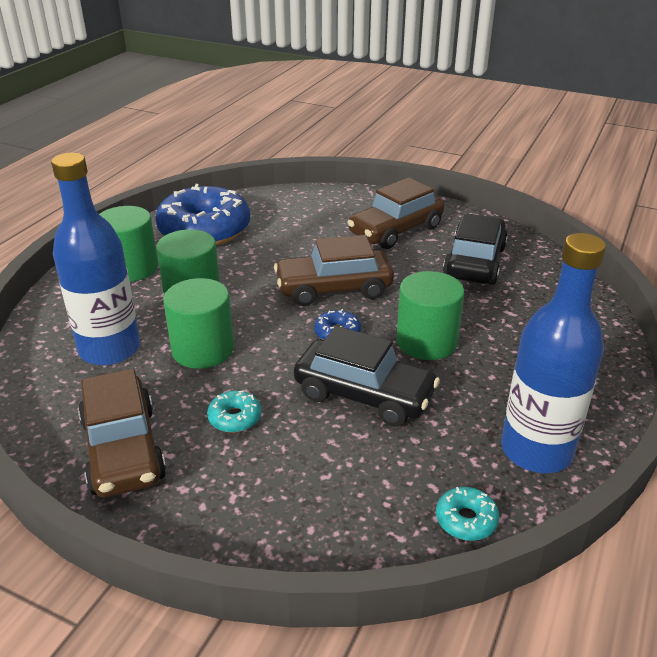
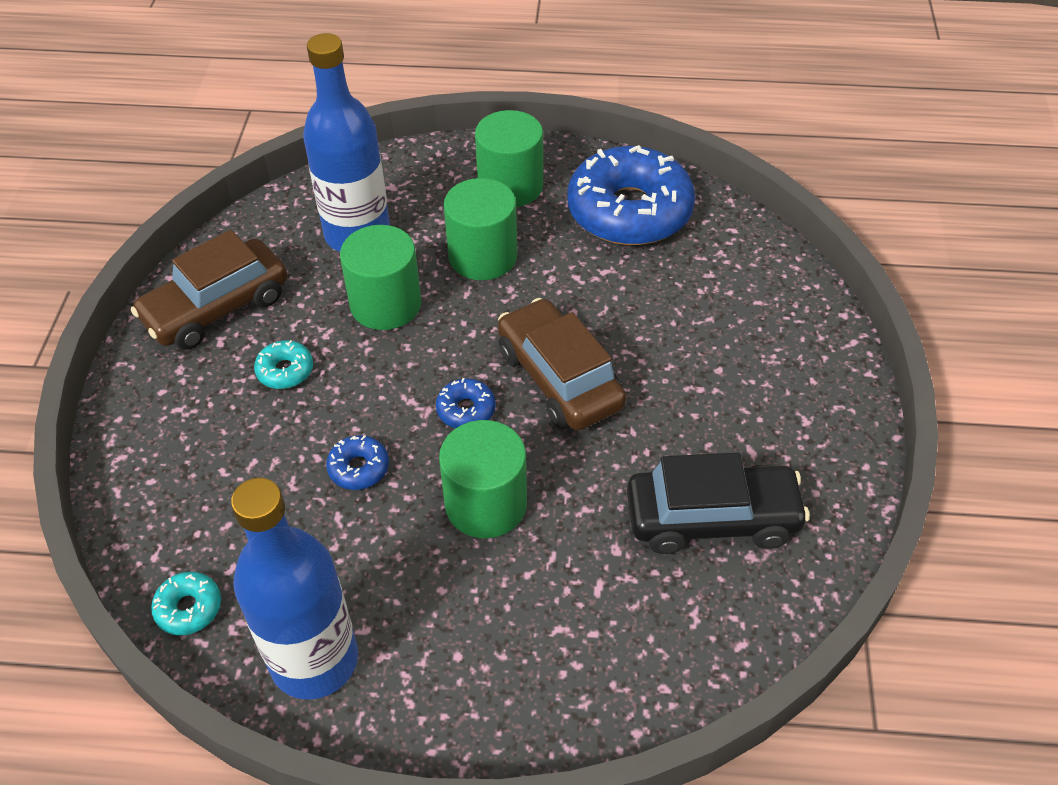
camera: 70 degrees right, 15 degrees up
black car [294,326,440,427] -> blue donut [326,435,389,490]
brown car [347,177,444,249] -> none

